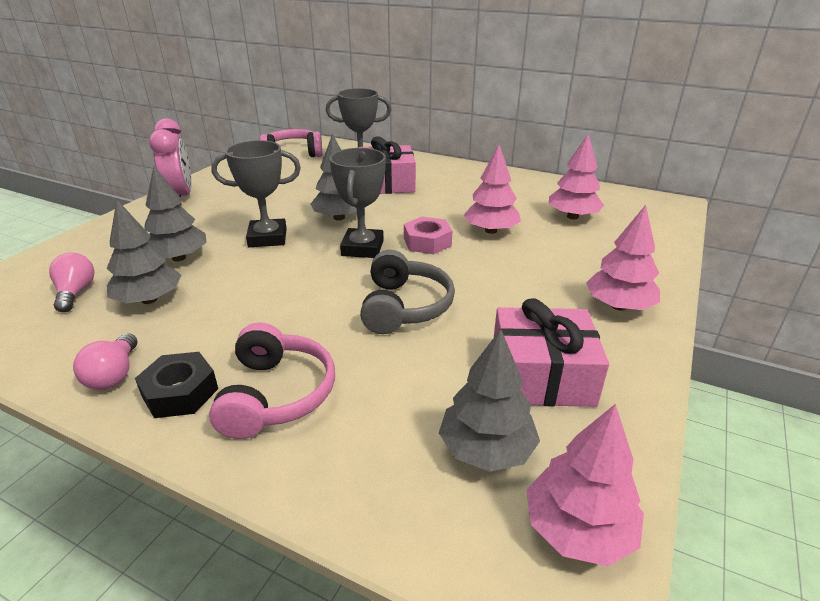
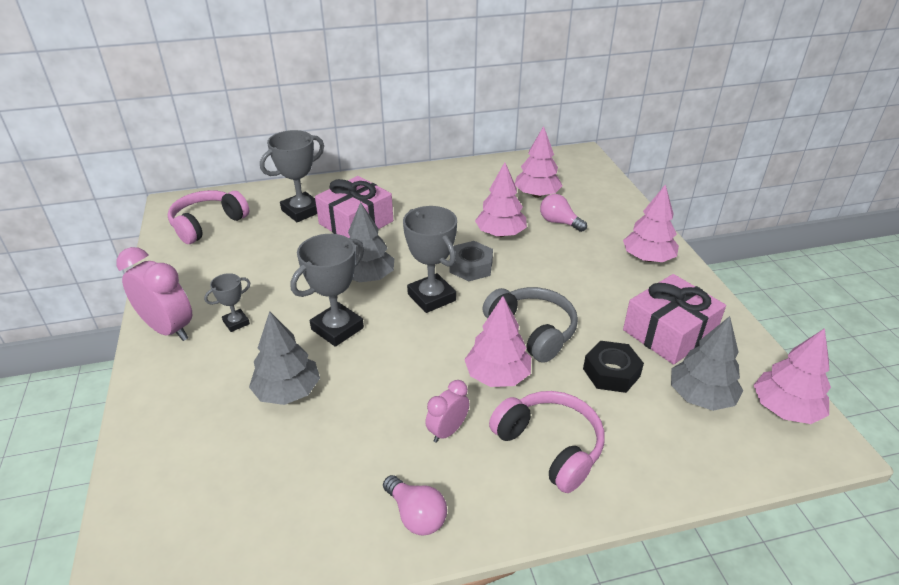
camera: 40 degrees left, 5 degrees up
pink light bulb [49,252,94,312] -> pink light bulb moved to [540,194,587,232]
grey tree [107,200,181,304] -> none
black nut [135,352,218,418] -> black nut moved to [583,341,644,393]
pink nut [404,217,452,254] -> grey nut [450,241,493,281]
none -> grey trophy [204,273,250,332]
none -> pink clock [425,380,470,443]
none -> pink tree [464,296,531,387]

